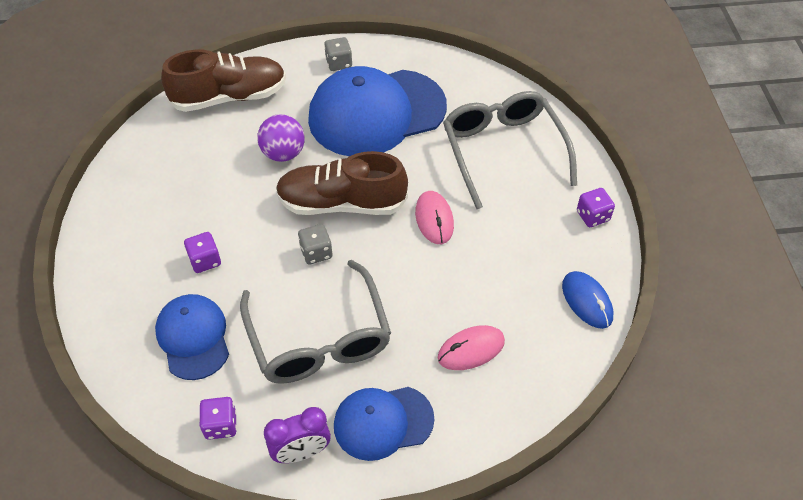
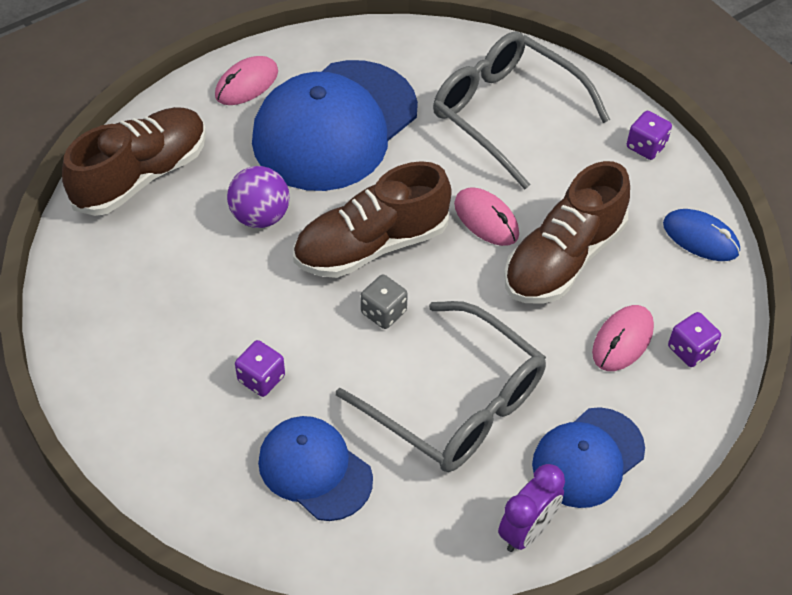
camera: 30 degrees left, 0 degrees up
purple dice [199,397,237,440] -> purple dice moved to [668,312,721,367]
grey dice [324,37,352,71] -> pink mouse [215,56,278,105]
none -> brown shoe [504,161,630,304]

